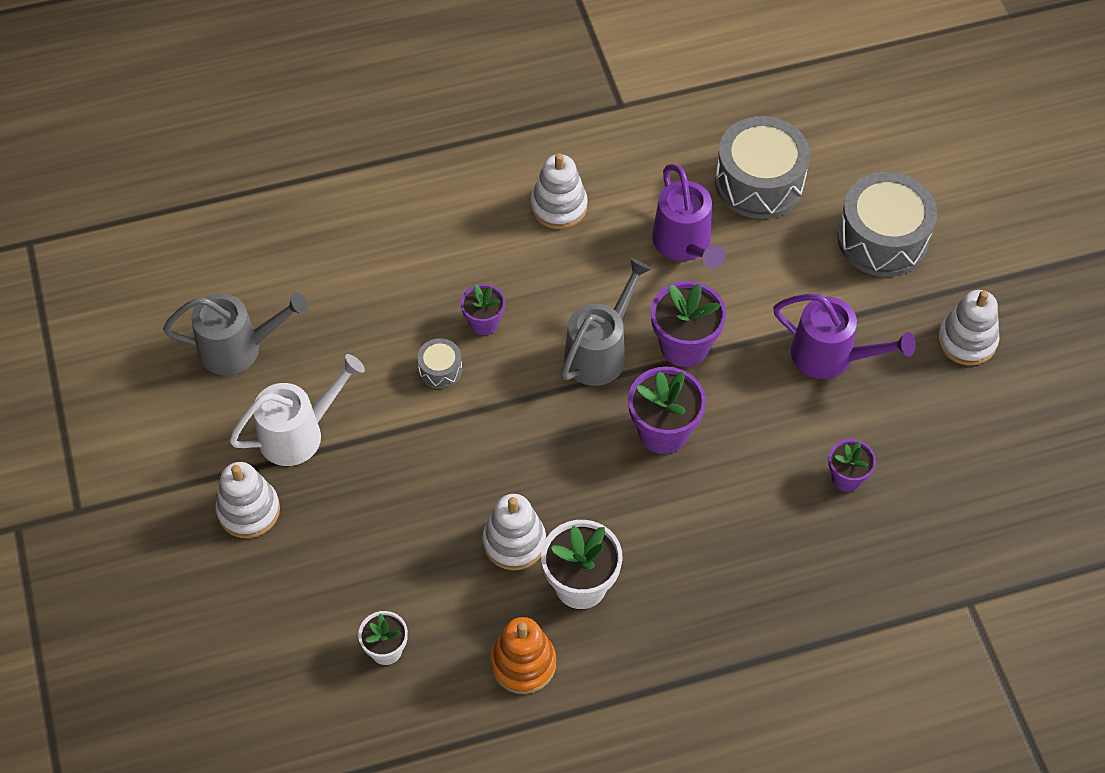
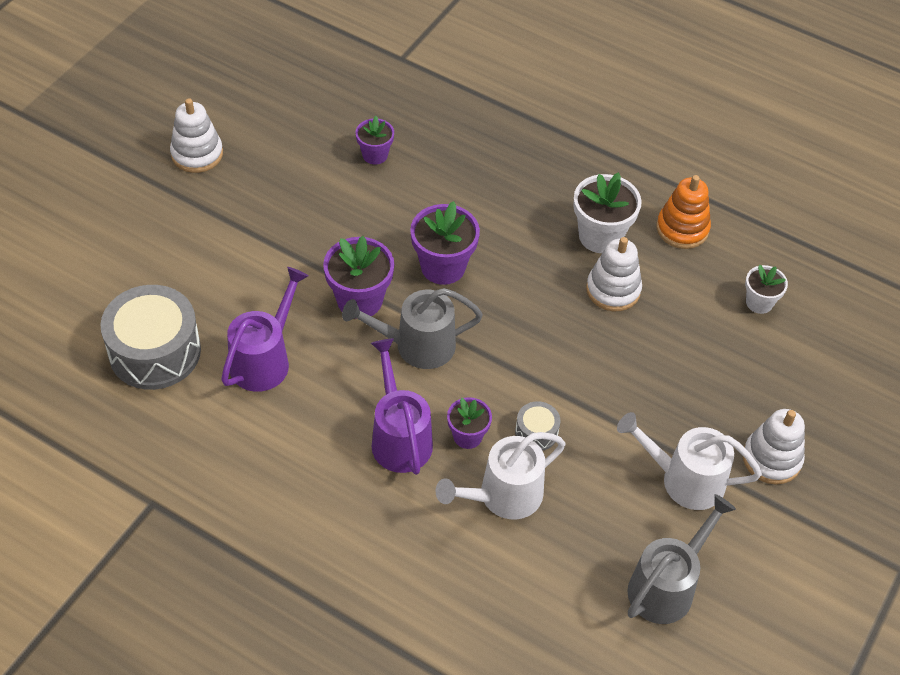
camera: 135 degrees left, 5 degrees down
grey watering can [163,292,309,375] -> grey watering can turned 90 degrees clockwise [627,494,736,624]
white stacking toy [531,153,588,229] -> none
purple watering can [773,294,916,379] -> purple watering can moved to [371,338,433,475]
grey drum [837,172,937,277] -> none
none -> white watering can [435,432,566,519]

